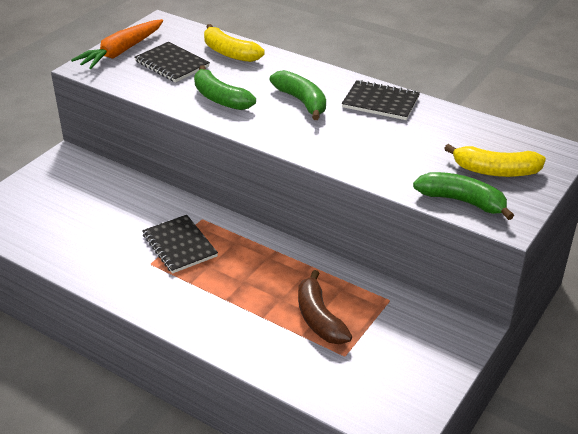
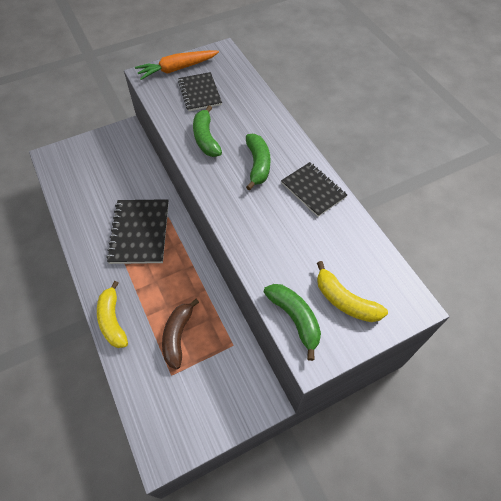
camera: 30 degrees right, 20 degrees up
black notebook [142,215,218,274] -> black notebook [106,199,169,264], size x1.51
yellow banana [204,24,264,62] -> yellow banana moved to [97,281,128,348]

